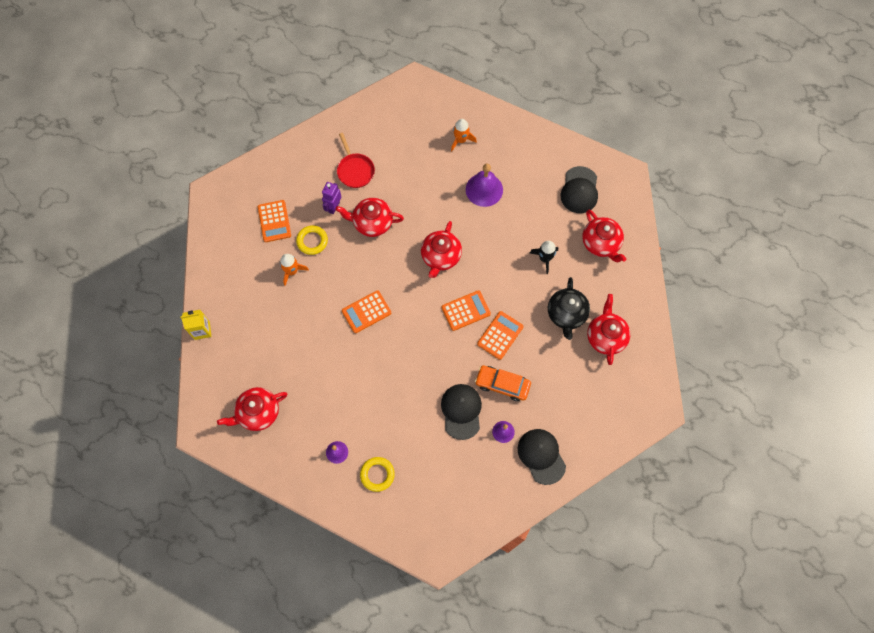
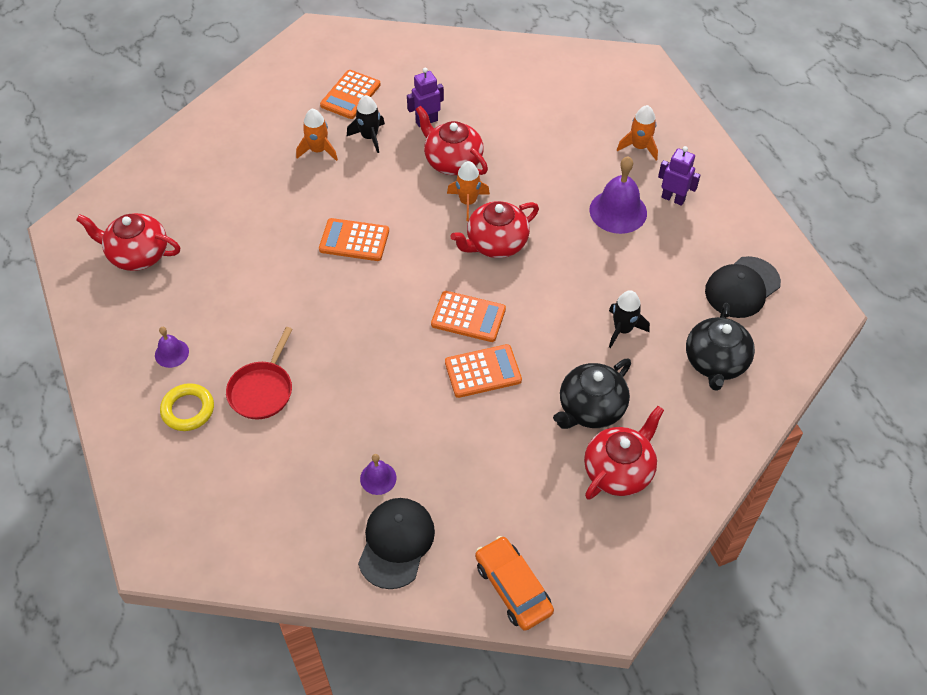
camera: 40 degrees right, 15 degrees down
yellow carton [180,310,211,340] -> none
yellow ring [296,225,328,255] -> black rocket [347,95,385,153]
red pan [337,133,375,188] -> red pan moved to [226,327,293,419]
black cap [441,384,482,440] -> none
orange car [475,366,531,401] -> orange car moved to [475,536,554,631]
red teapot [582,210,626,262] -> black teapot [686,303,755,391]
none -> orange rocket [447,161,490,221]
none -> purple robot [658,146,701,206]

